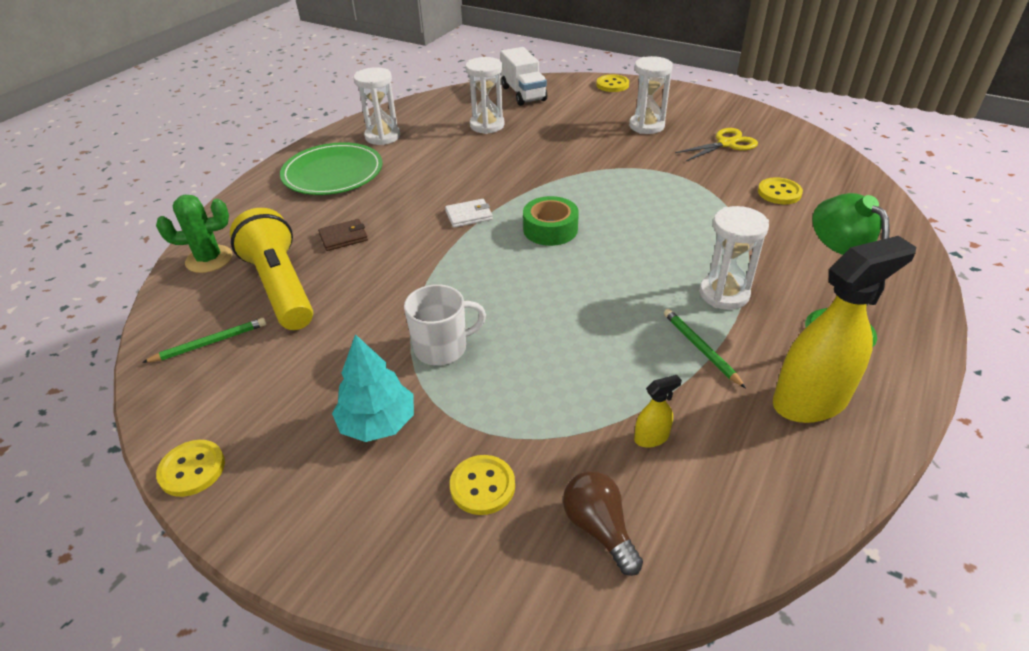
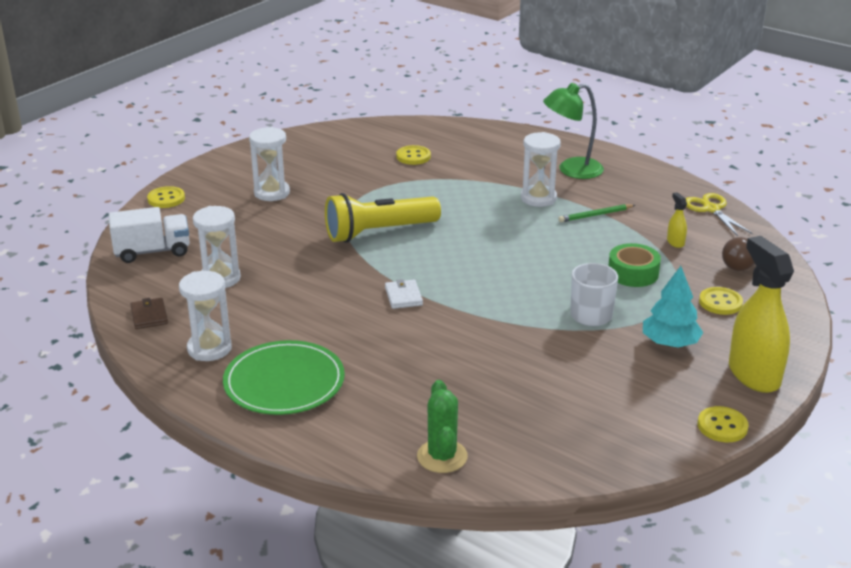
camera: 85 degrees left, 10 degrees down
green pencil [142,318,266,363] -> none
yellow flashlight [230,208,313,330] -> yellow flashlight moved to [325,193,441,243]
brown wallet [318,219,368,251] -> brown wallet moved to [130,298,168,329]
green tape [523,196,579,246] -> green tape moved to [608,243,661,287]
yellow scissors [675,128,758,161] -> yellow scissors moved to [686,193,752,236]
yellow spray bottle [773,236,916,423] -> yellow spray bottle moved to [729,236,794,393]

